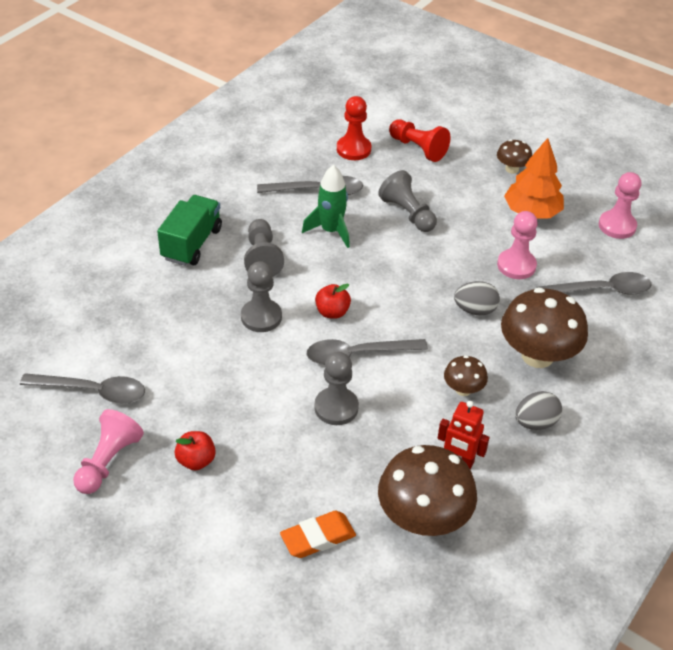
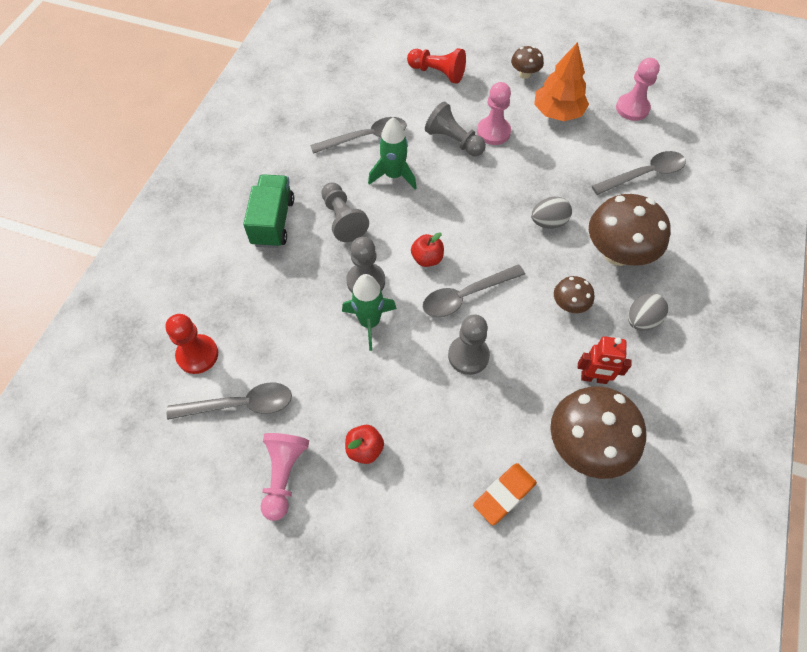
camera: 15 degrees left, 15 degrees up
red pawn [337,96,371,160] -> red pawn moved to [165,314,218,374]
pink pawn [497,211,538,279] -> pink pawn moved to [477,82,511,145]
none -> green rocket [342,274,397,351]

